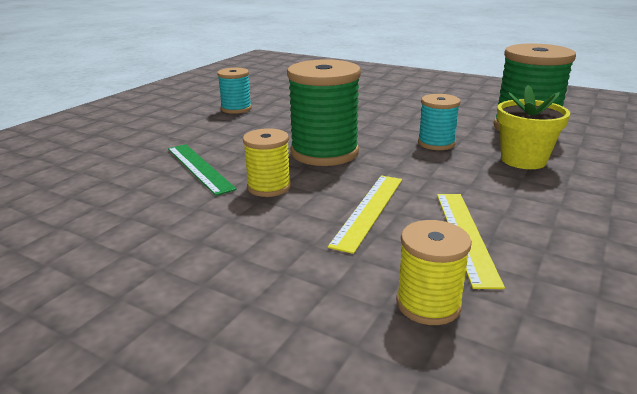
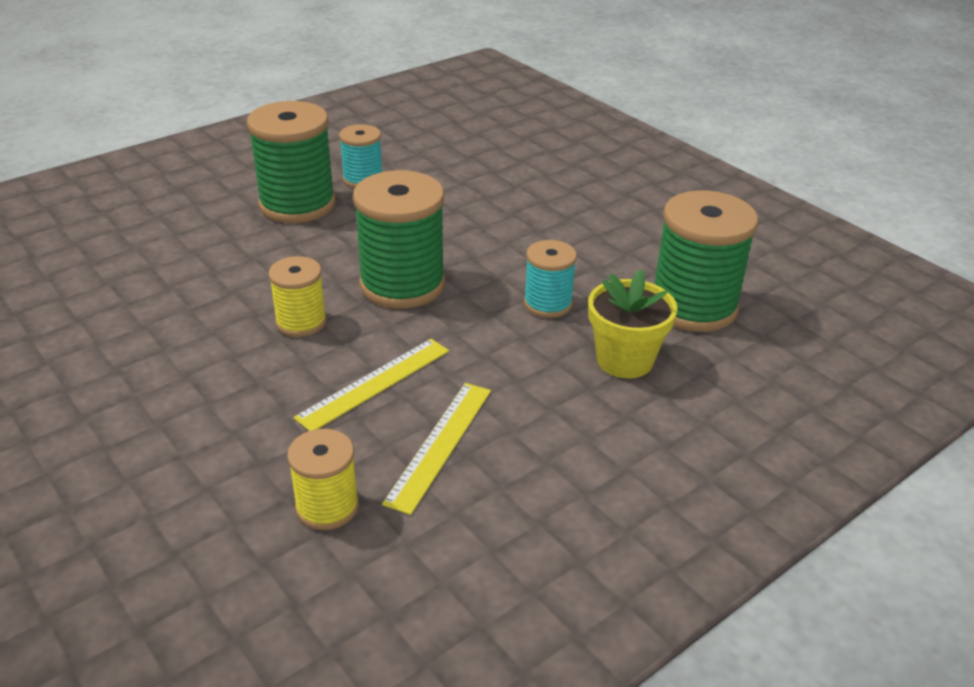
camera: 20 degrees right, 10 degrees up
green ruler [168,144,237,196] -> none
none -> green spool [247,101,336,223]

